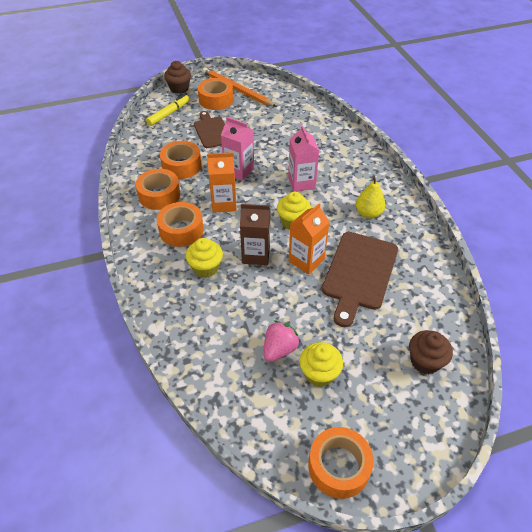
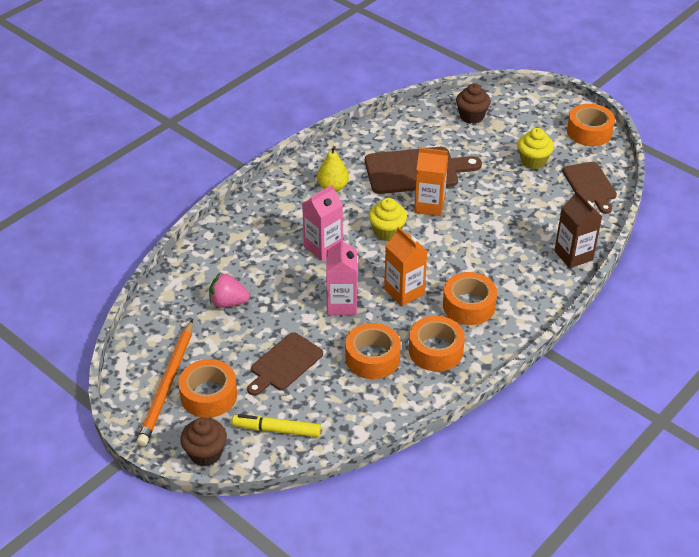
camera: 120 degrees left, 5 degrees down
yellow cupcake [186,238,223,278] -> none
brown carton [240,204,270,265] -> brown carton moved to [554,190,602,268]
pink strawberry [264,321,300,362] -> pink strawberry moved to [209,273,250,308]
none -> brown cutting board [562,162,617,214]

